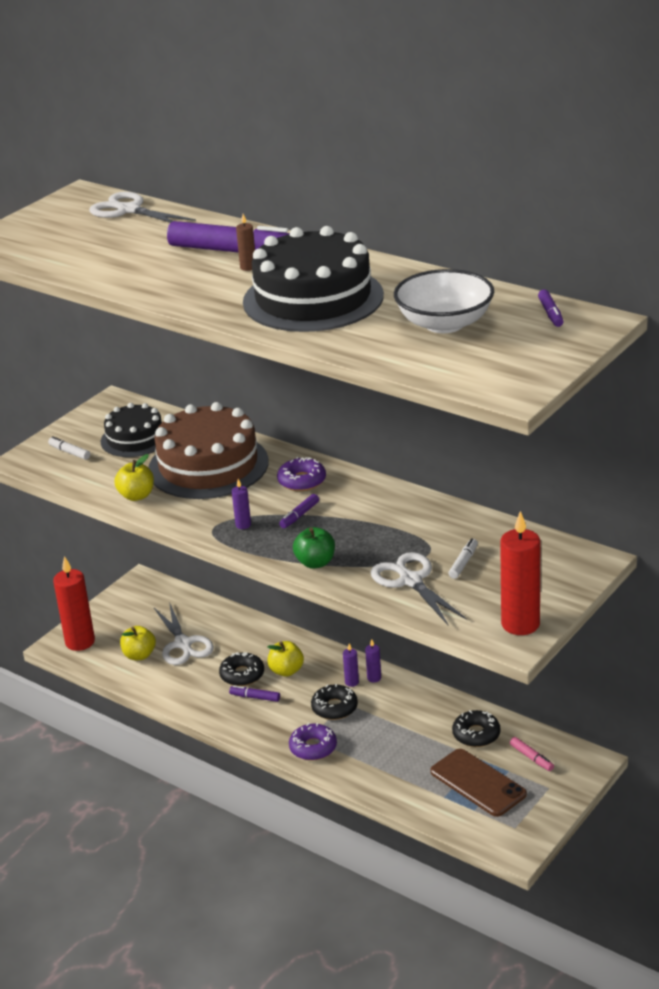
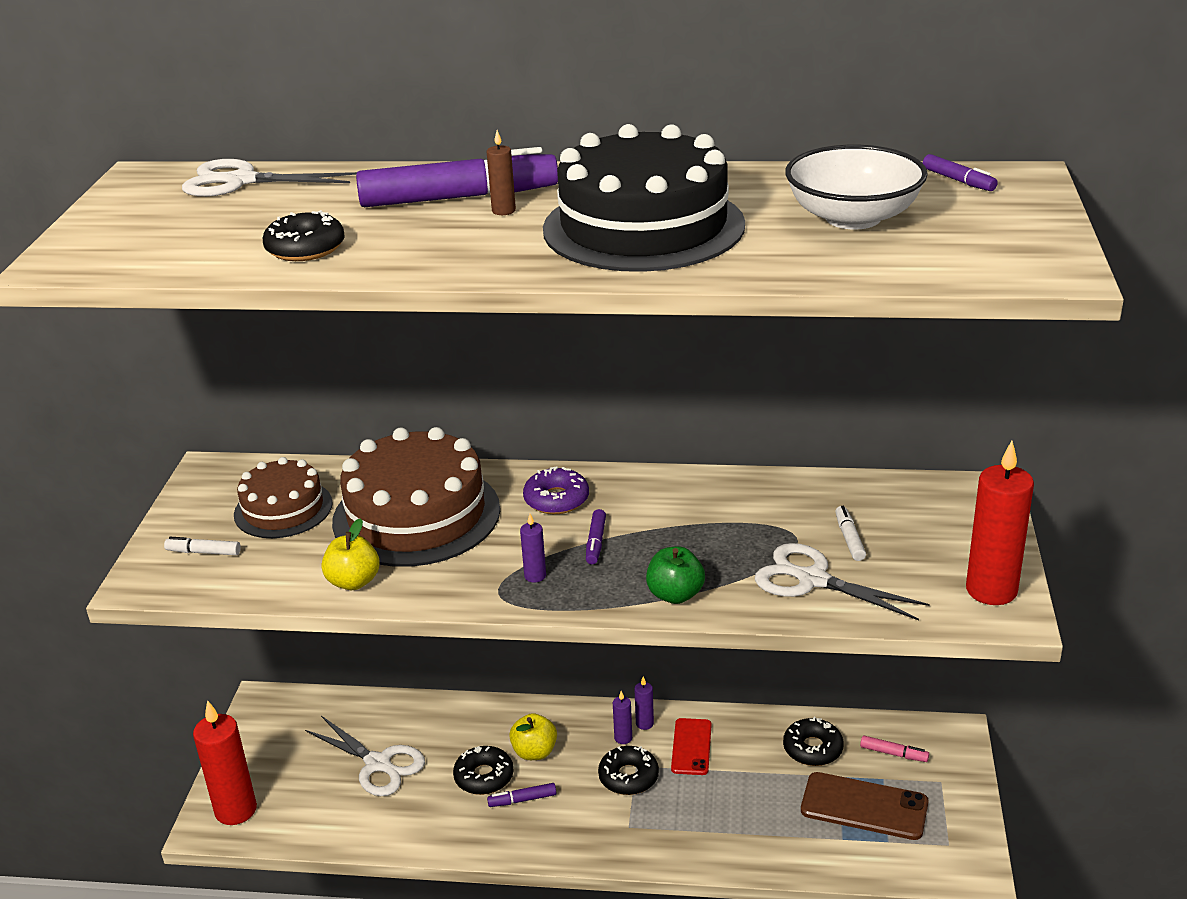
camera: 30 degrees left, 0 degrees up
black cake [101,403,162,457] -> brown cake [234,457,333,538]
yellow apple [120,626,156,660] -> none
purple donut [289,723,337,761] -> none
none -> black donut [263,210,345,261]
none -> red phone [671,718,712,775]

